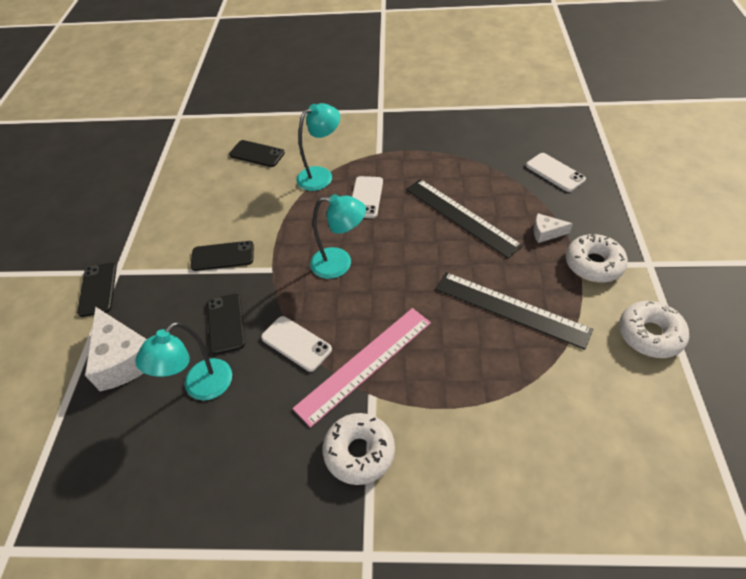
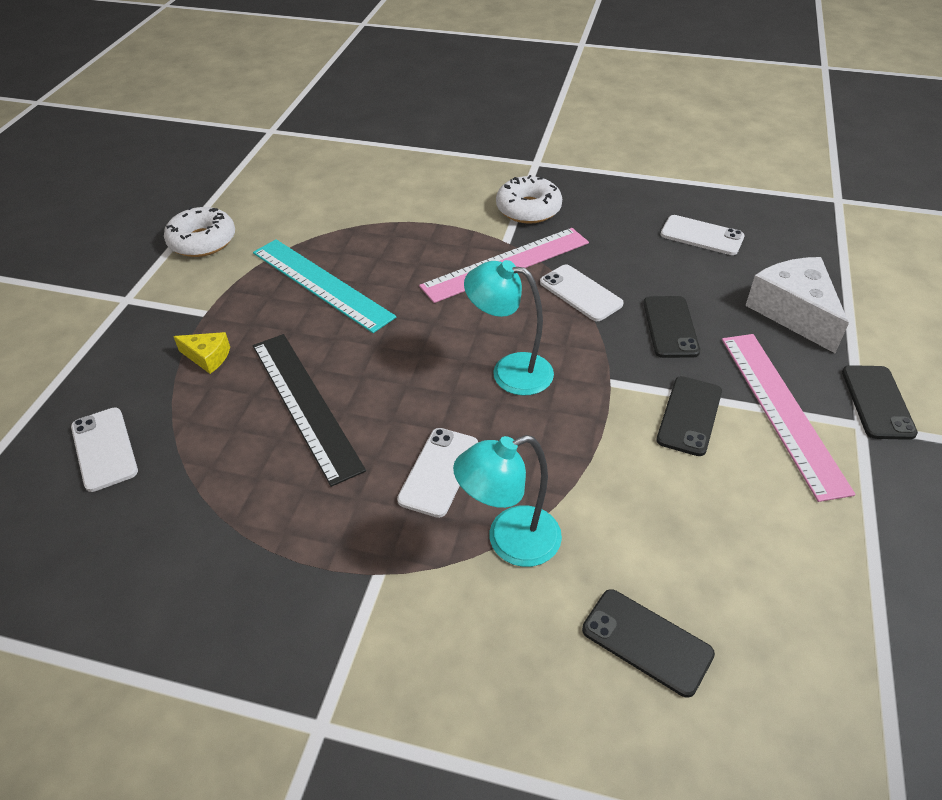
camera: 170 degrees left, 5 degrees down
turquoise lamp [135,322,232,400] -> none
black phone [191,241,254,271] -> black phone turned 75 degrees counterclockwise [656,376,722,456]
black ruler [435,272,593,350] -> turquoise ruler [253,239,396,333]
white cheese [534,213,573,243] -> yellow cheese [173,332,230,374]
white donut [566,234,628,283] -> none
none -> white phone [660,215,745,255]
none -> pink ruler [722,334,856,502]

